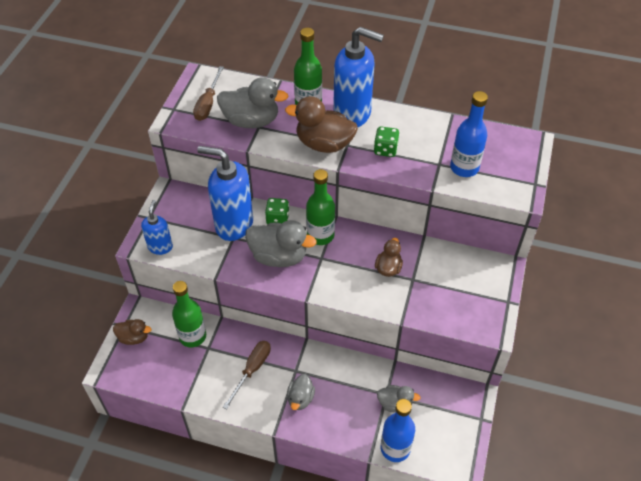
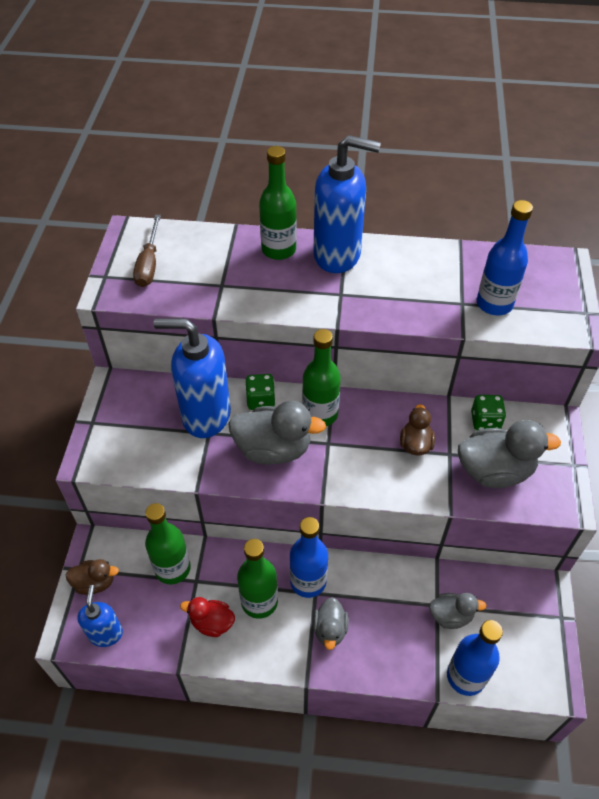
camera: 10 degrees left, 0 degrees up
blue soap dispenser [141,200,173,255] -> blue soap dispenser moved to [77,585,123,647]
grey duck [217,77,289,128] -> grey duck moved to [458,420,561,488]
brown screwdriver [223,341,271,409] -> green bottle [237,539,278,619]
brown duck [285,96,358,153] -> none
green dice [374,126,400,157] -> green dice moved to [471,395,506,430]
none -> red duck [180,597,235,637]
none -> blue bottle [290,517,328,598]

